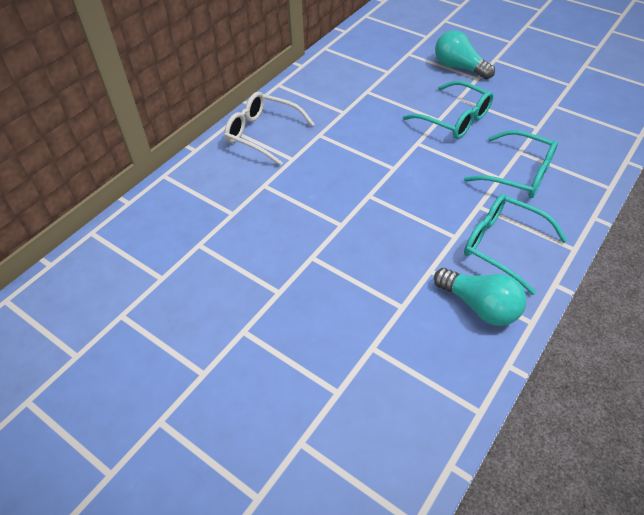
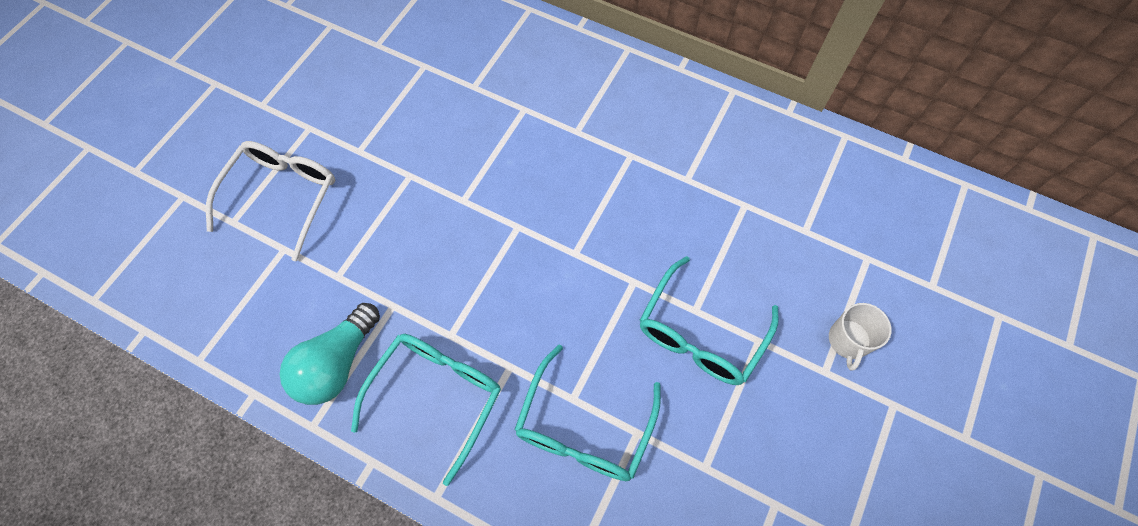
camera: 80 degrees right, 15 degrees up
white glasses [224,92,315,166] -> white glasses moved to [206,141,335,261]
turquoise light bulb [435,30,495,79] -> white mug [829,303,892,371]

